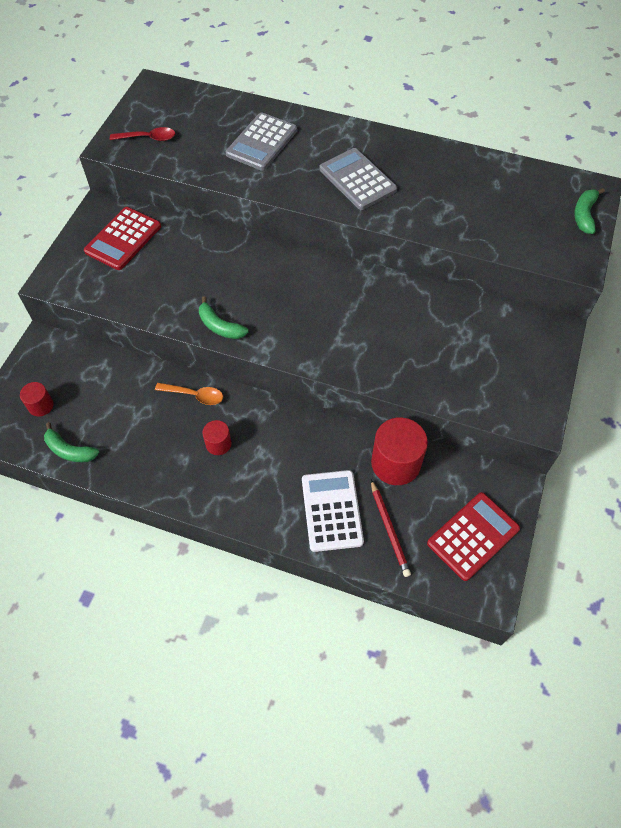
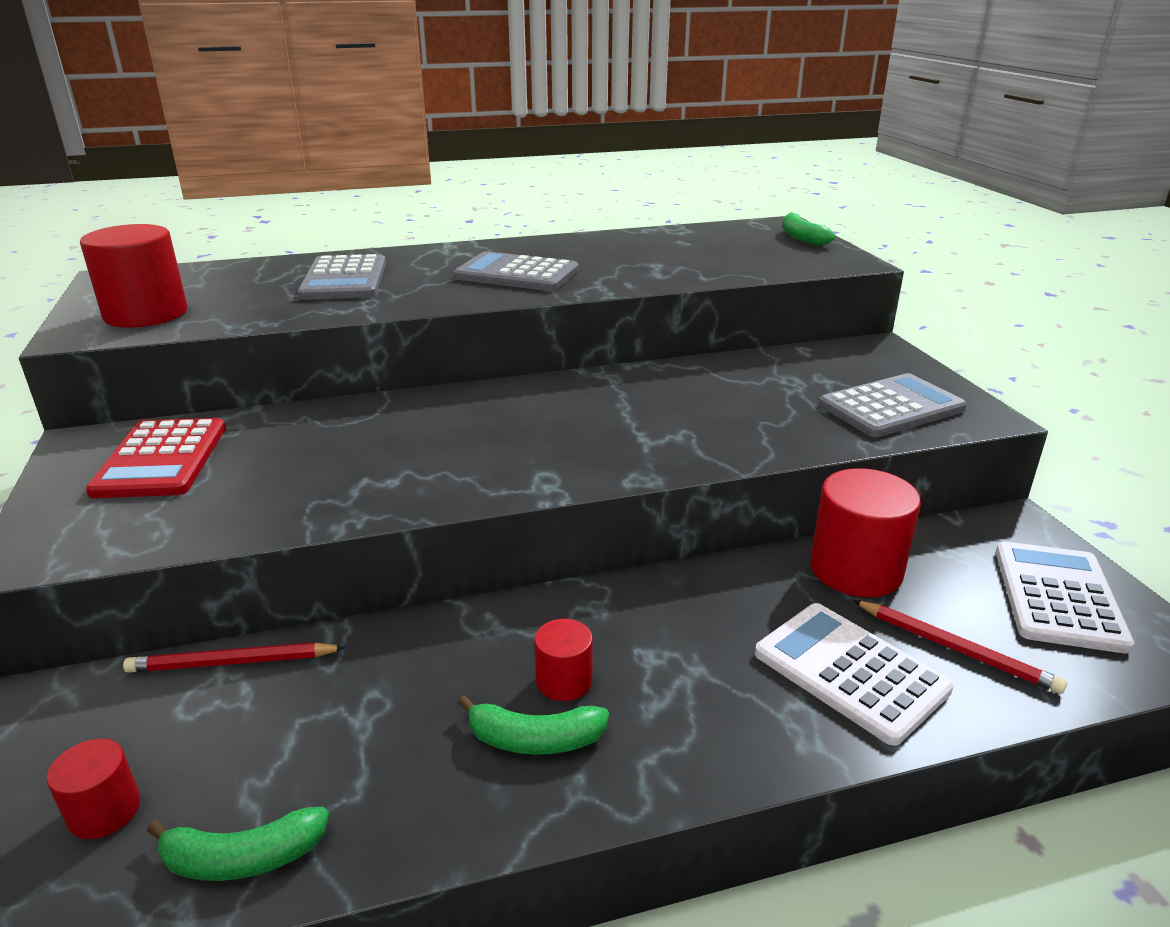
camera: 35 degrees left, 30 degrees down
red spoon [110,127,175,141] -> red cylinder [80,224,187,328]
orange spoon [155,383,223,405] -> none
green banana [199,296,248,339] -> green banana moved to [458,695,609,755]
red calculator [427,492,520,581] -> white calculator [996,542,1134,654]
none -> red pencil [123,642,346,673]
none -> grey calculator [819,373,967,437]

